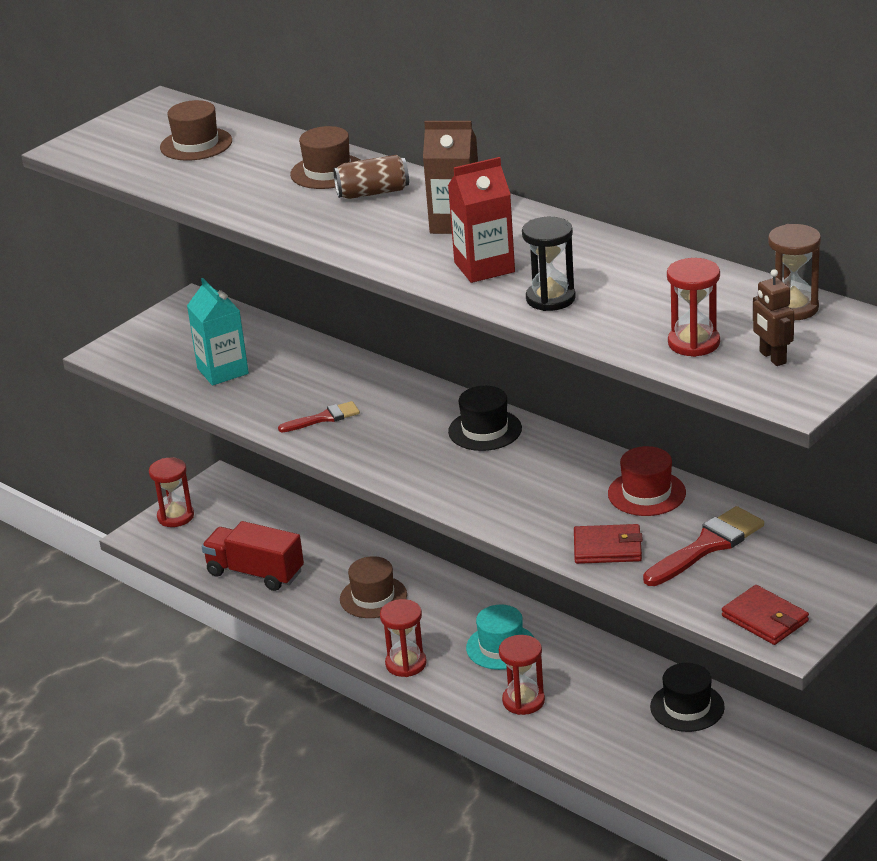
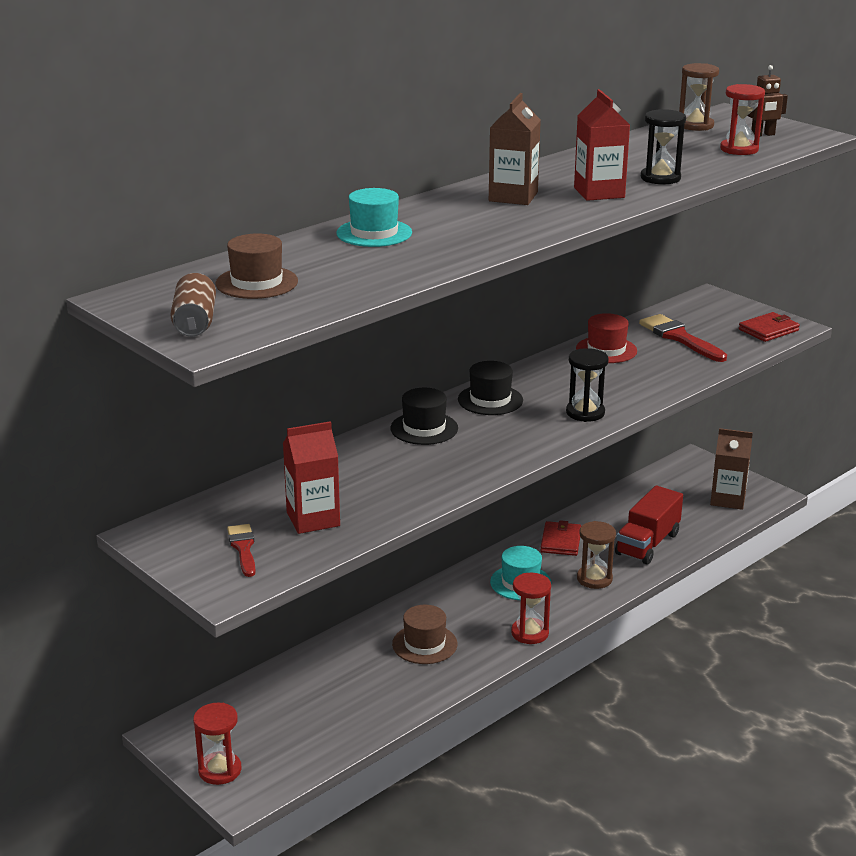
camera: 85 degrees left, 5 degrees down
turquoise carton [187,278,249,386] -> red carton [283,421,340,534]
red truck [202,521,304,591] -> red truck moved to [615,485,683,564]
red brush [278,401,360,432] -> red brush moved to [227,524,256,577]
brown hat [290,126,360,189] -> turquoise hat [336,188,412,247]
brown can [333,155,409,199] -> brown can moved to [170,273,216,337]
red hourglass [499,635,545,715] -> brown hourglass [577,521,616,589]
red wallet [574,524,643,564] -> red wallet moved to [540,520,581,556]
black hat [650,663,725,732] -> black hat moved to [390,388,458,445]
none -> black hourglass [566,348,609,422]
none -> brown carton [710,428,753,510]

